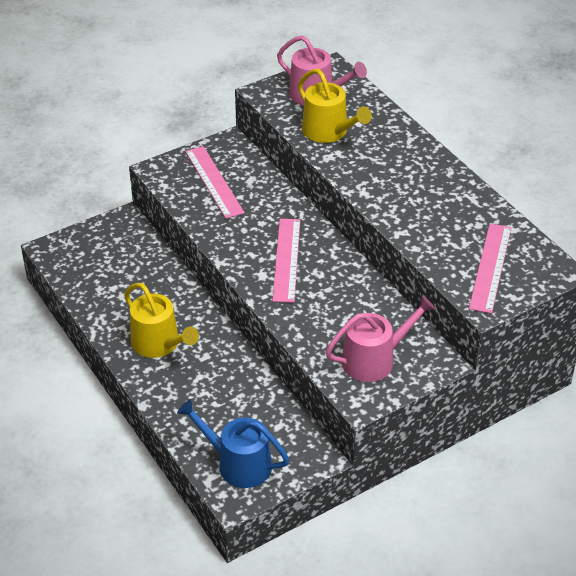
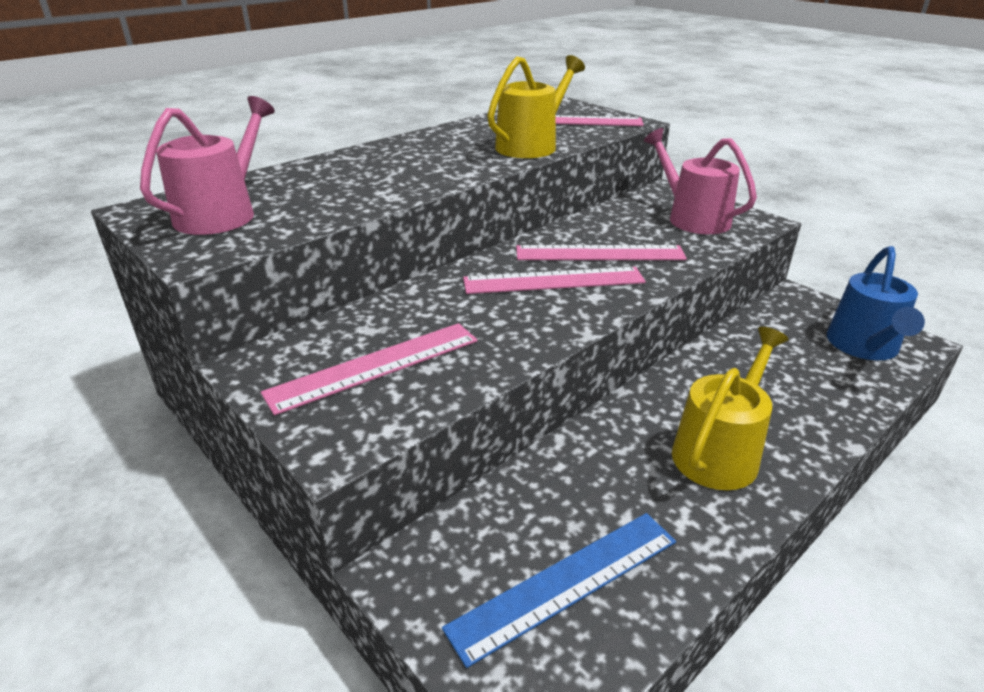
camera: 100 degrees left, 10 degrees down
yellow watering can [298,69,372,143] -> yellow watering can moved to [487,55,585,158]
none -> blue ruler [442,513,676,668]
none -> pink ruler [516,245,687,260]

